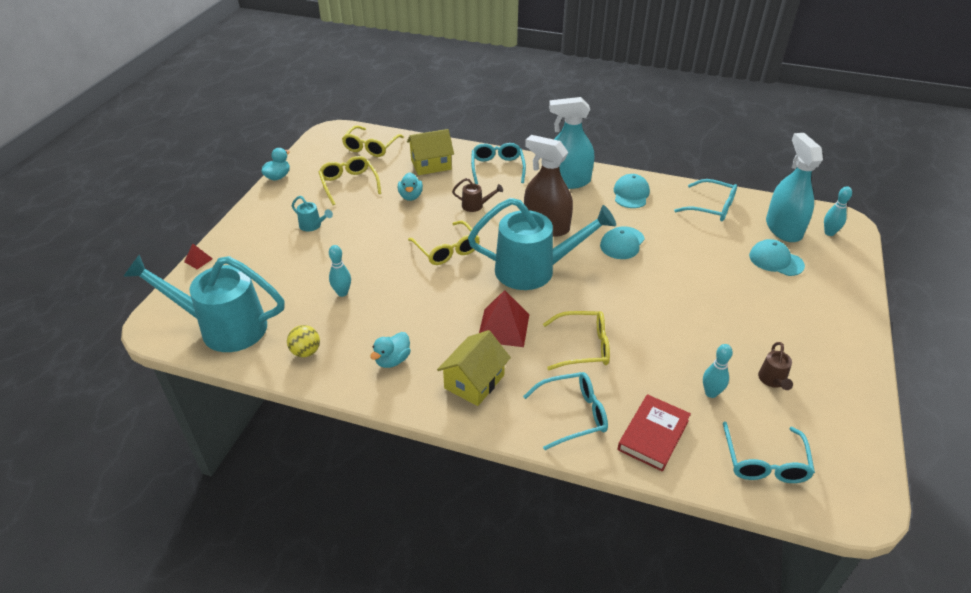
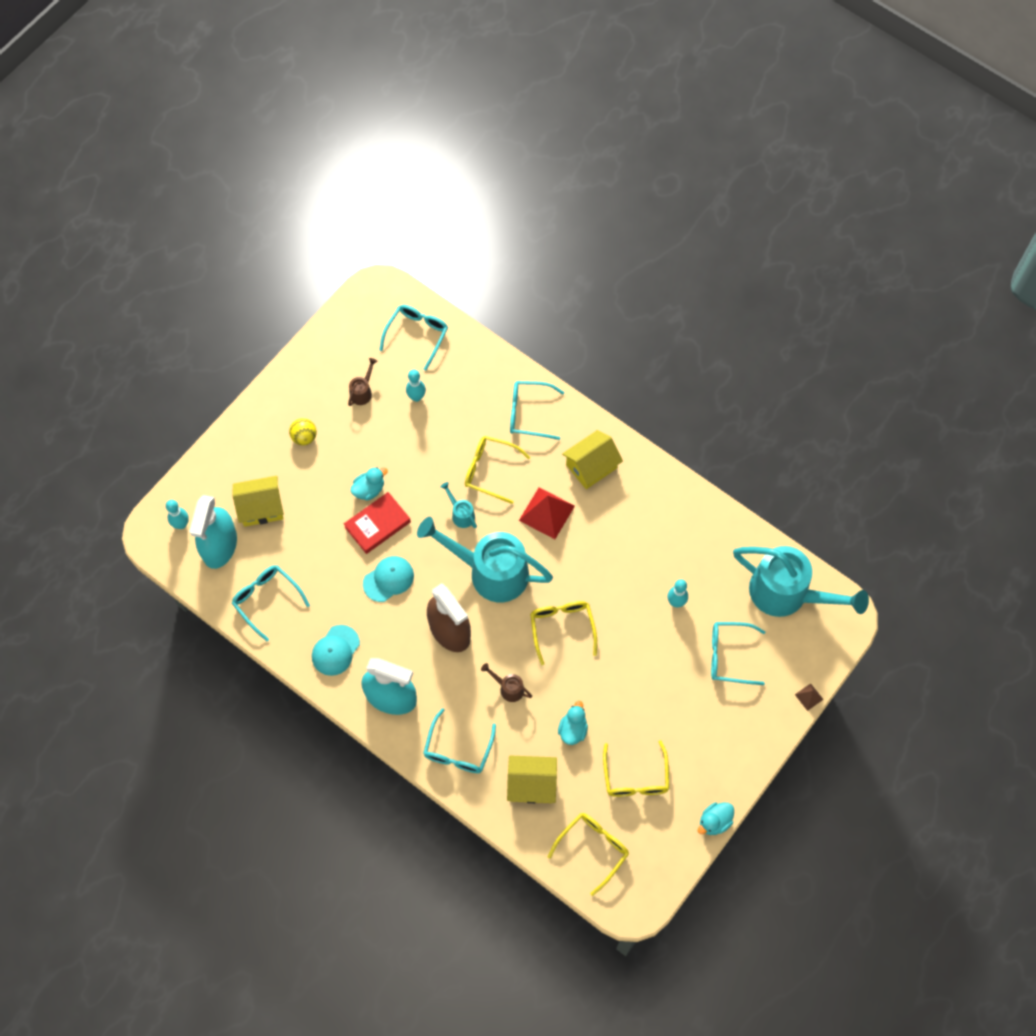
camera: 160 degrees left, 25 degrees up
red pyramid [184,244,213,269] -> brown pyramid [795,683,824,711]
yellow ball [287,325,320,357] -> yellow ball moved to [289,418,317,445]
turquoise watering can [292,196,333,232] -> turquoise watering can moved to [440,482,477,528]
turquoise duck [370,332,411,368] -> turquoise duck moved to [351,467,388,501]
red book [618,394,691,472] -> red book moved to [344,492,411,554]
turquoise cap [749,239,805,276] -> yellow house [232,476,284,527]
none -> turquoise glasses [711,622,765,685]

